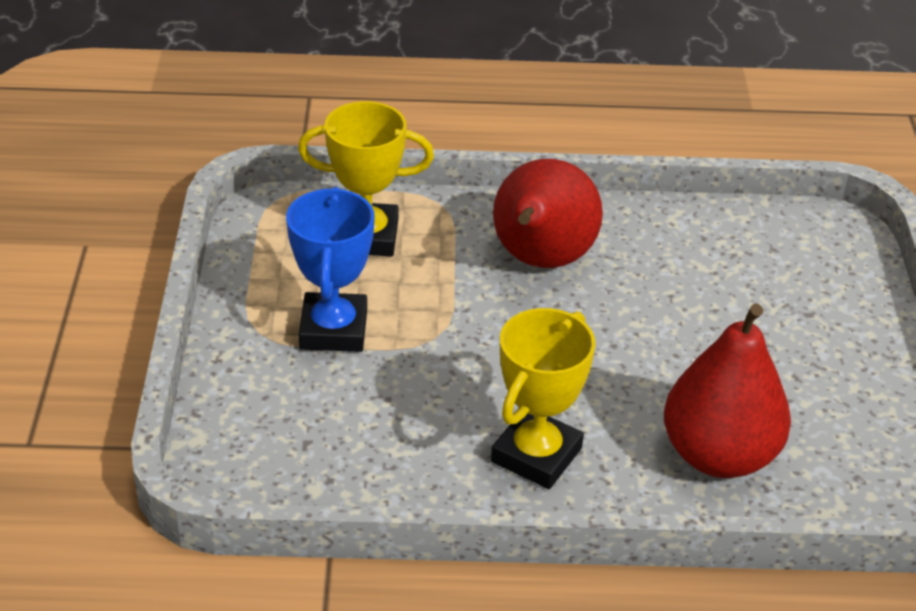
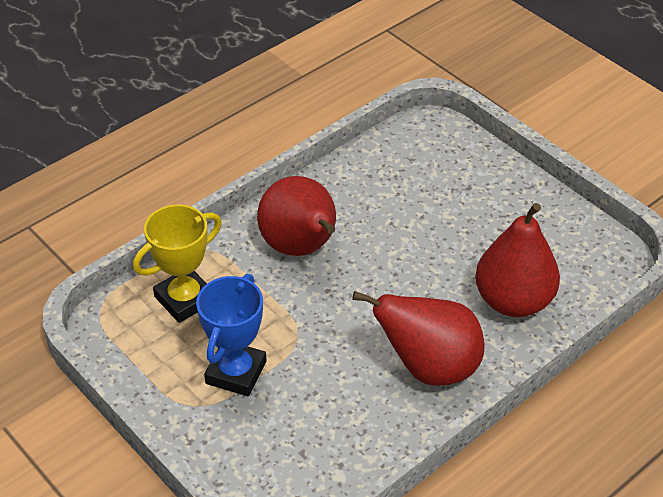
camera: 40 degrees left, 5 degrees up
blue trophy [286,187,375,352] -> blue trophy turned 60 degrees clockwise [196,274,267,396]
yellow trophy [491,308,596,489] -> red pear [352,291,485,386]

